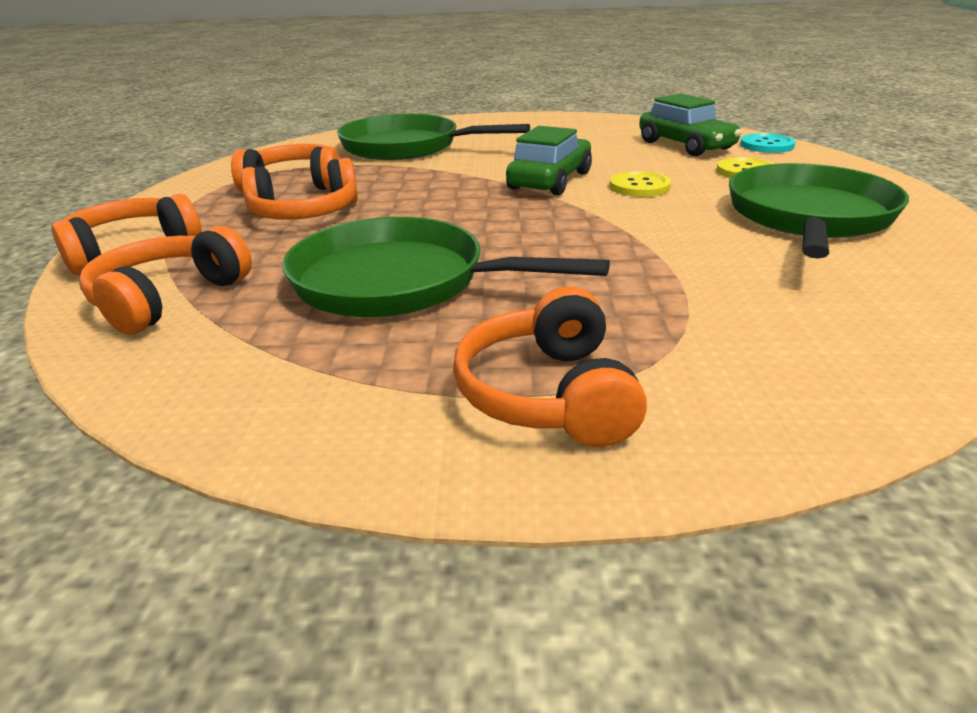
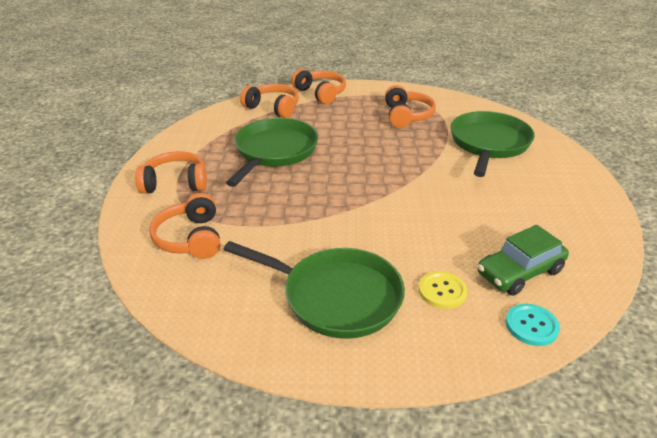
camera: 90 degrees right, 5 degrees up
orange headphones [241,158,358,220] -> orange headphones moved to [149,193,221,259]
green car [506,126,592,195] -> none
yellow button [610,171,671,197] -> none

